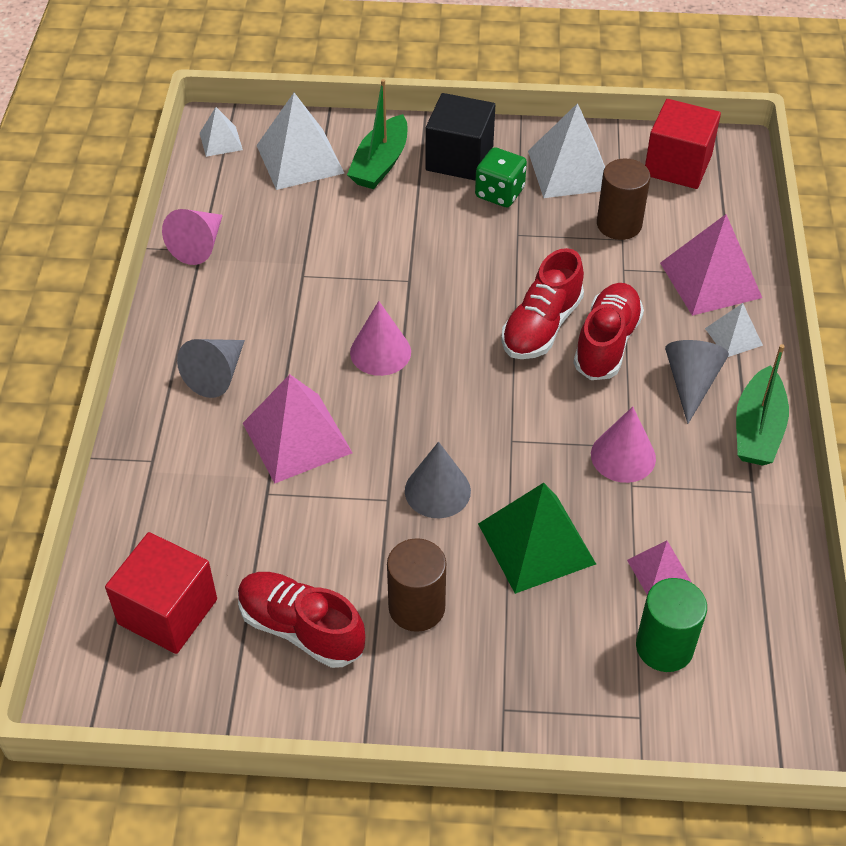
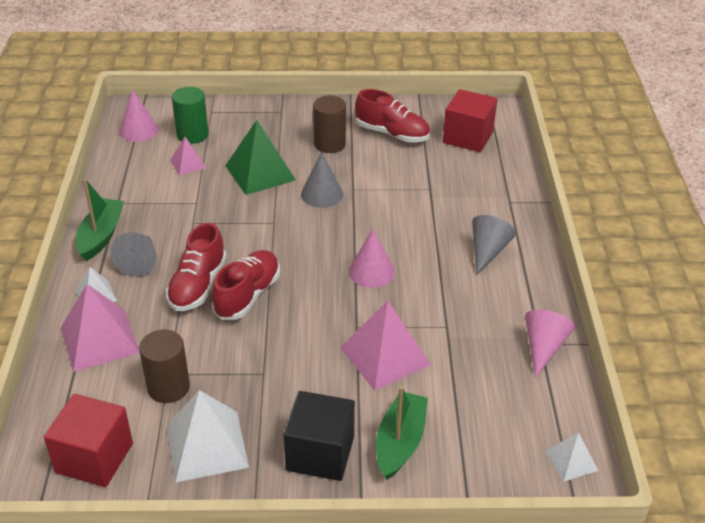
camera: 175 degrees right, 10 degrees down
pink pyramid [243,374,353,483] -> pink pyramid moved to [340,300,431,390]
white pyramid [256,93,344,190] -> none
green dice [475,147,527,207] -> none
pink cone [591,406,656,483] -> pink cone moved to [119,89,159,142]

